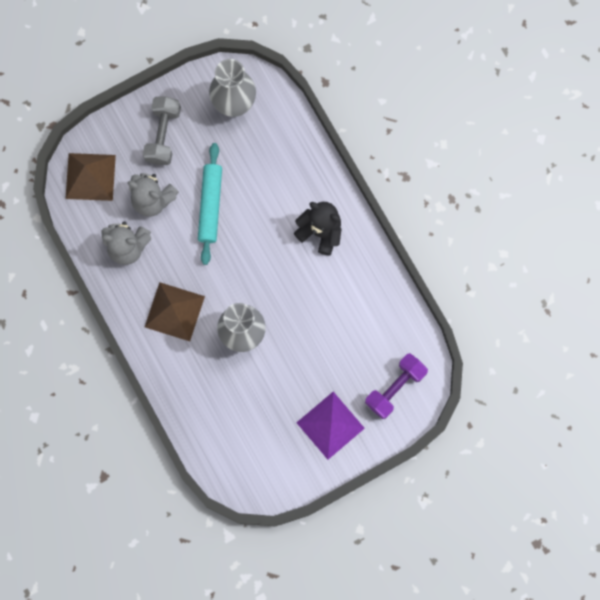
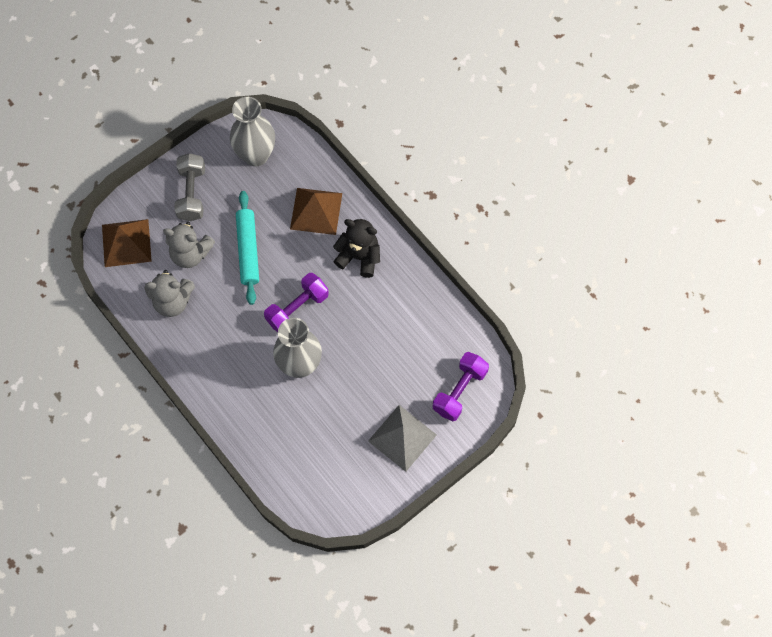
camera: 10 degrees left, 10 degrees down
brown pyramid [145,282,205,341] -> brown pyramid moved to [290,188,342,235]
purple pyramid [297,392,365,459] -> grey pyramid [368,405,437,472]
none -> purple dumbbell [264,273,329,332]

